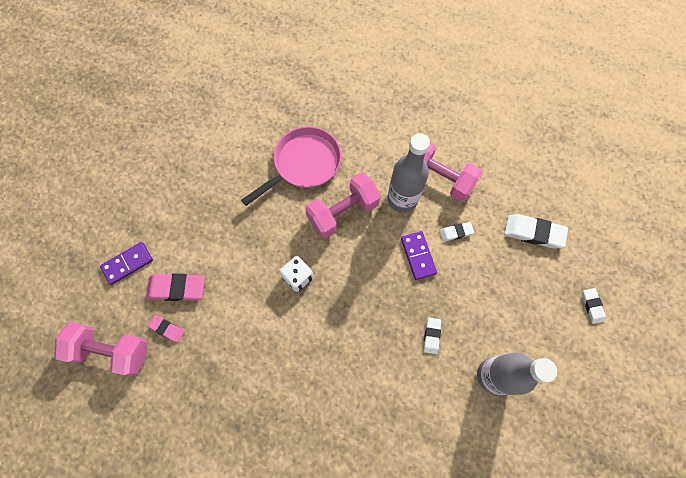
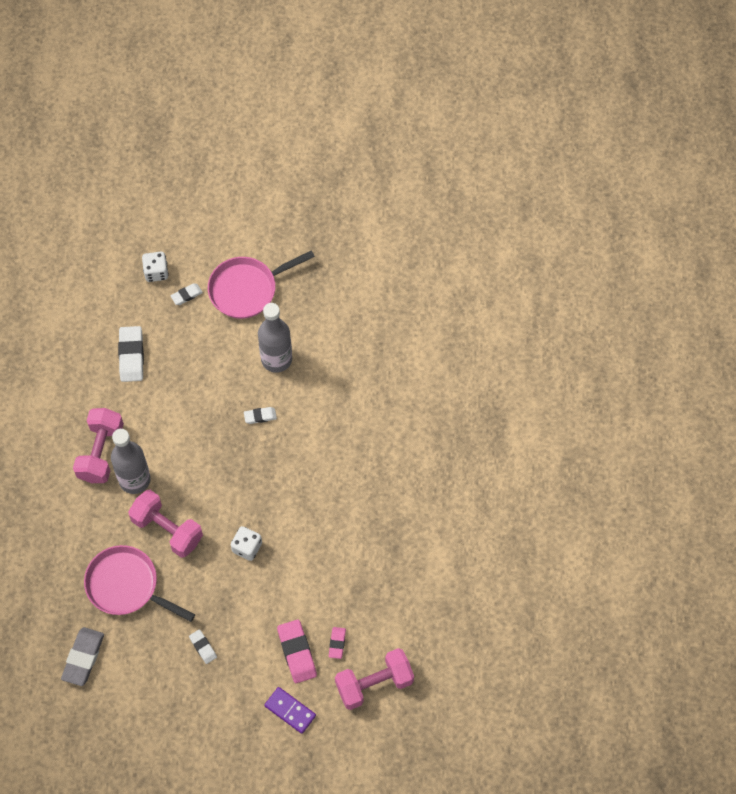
camera: 110 degrees left, 5 degrees down
pink dumbbell [54,322,148,376] -> pink dumbbell turned 75 degrees clockwise [335,648,414,710]
purple domino [401,231,437,280] -> none
white eraser [440,222,474,242] -> white eraser moved to [189,629,217,664]
none -> grey eraser [61,627,104,686]
none -> white dice [142,252,169,282]
none -> pink pan [208,250,315,319]

